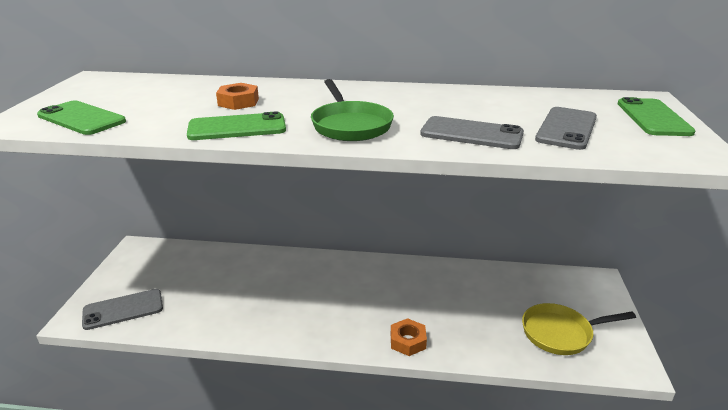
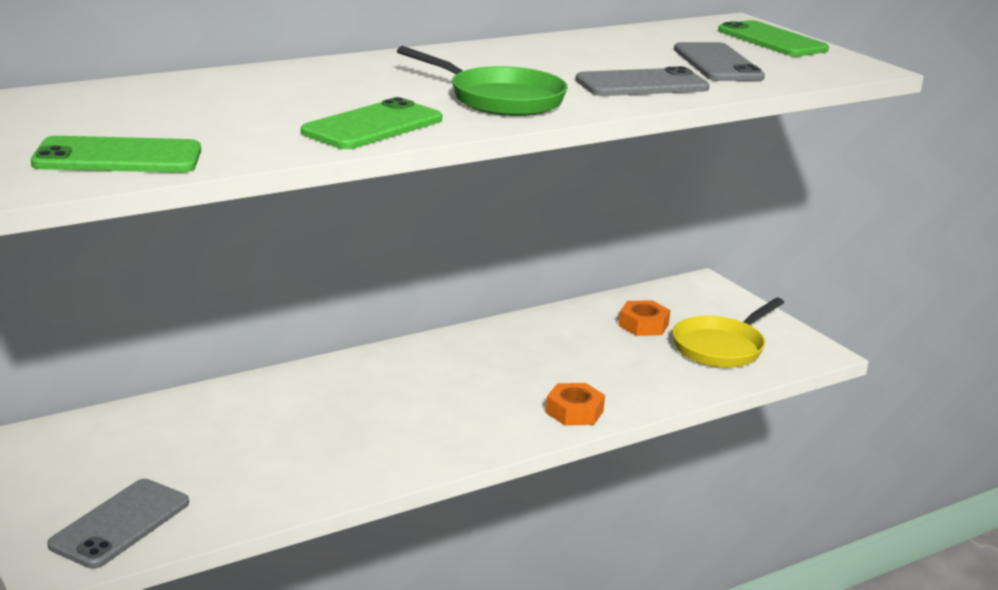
camera: 40 degrees left, 5 degrees down
orange nut [216,83,259,110] -> orange nut moved to [618,300,670,336]

